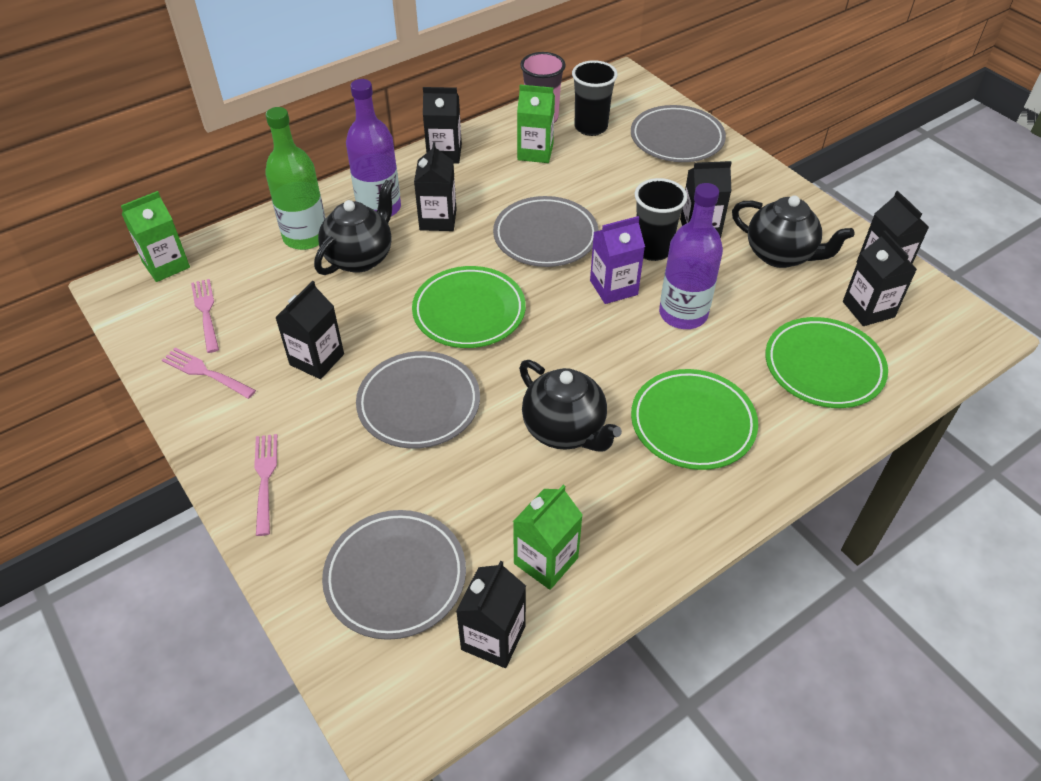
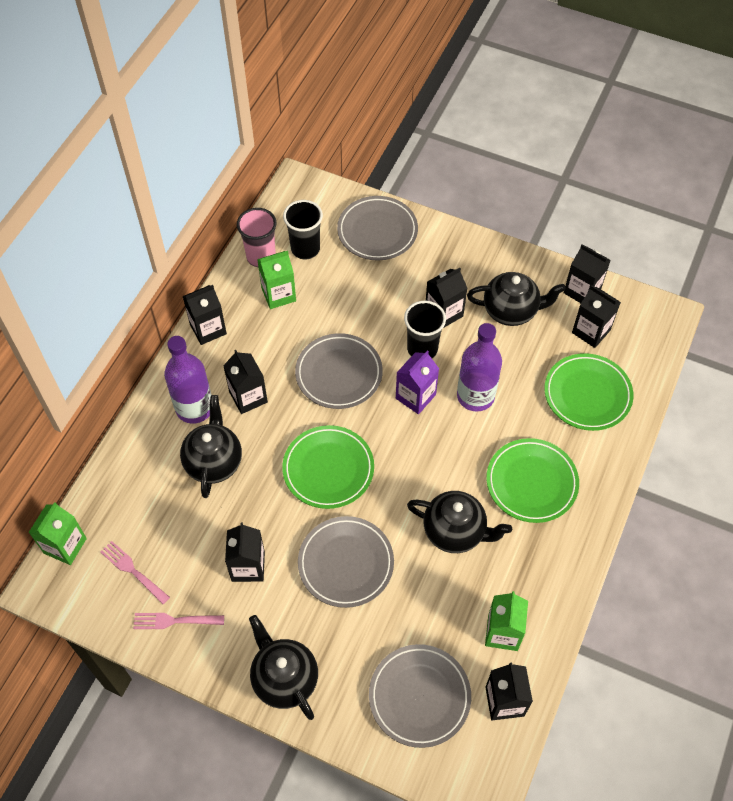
camera: 30 degrees left, 10 degrees up
pink fork [254,434,277,536] -> black teapot [249,615,318,720]
green bottle [265,107,325,250] -> none

